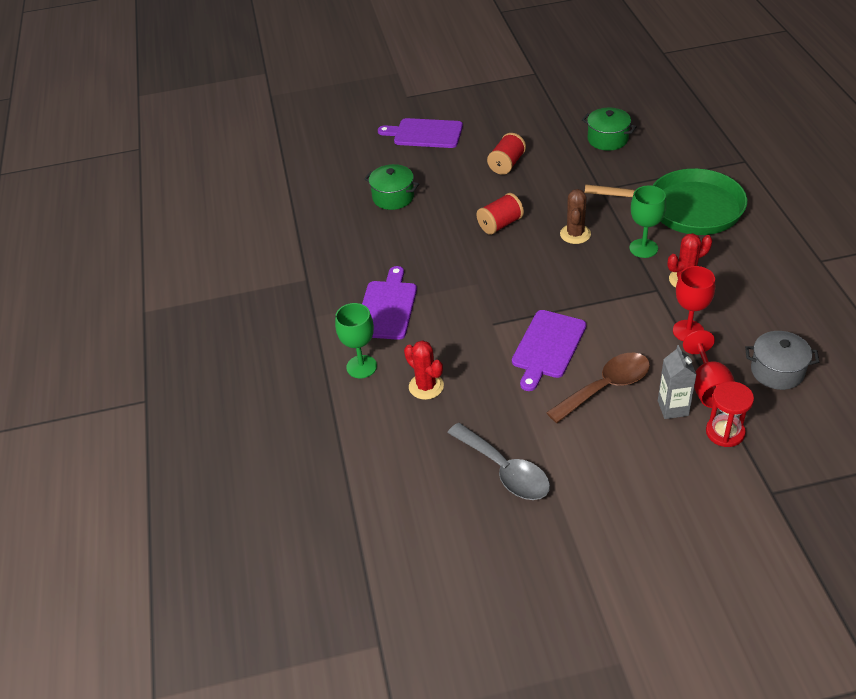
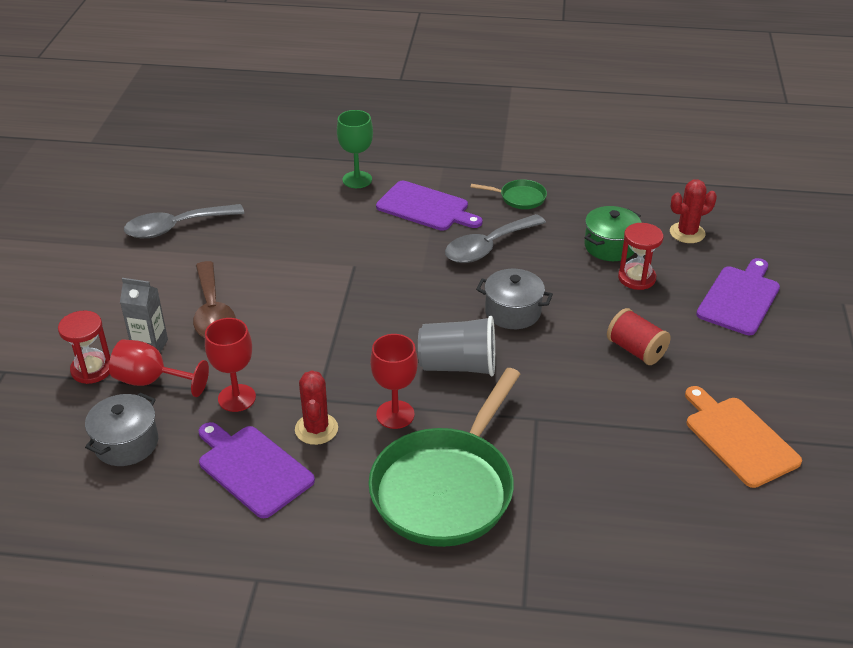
camera: 105 degrees right, 5 degrees down
red cactus [404,340,444,400] -> red cactus moved to [670,179,717,243]
red spool [477,193,524,235] -> grey pot [476,269,553,329]
purple cutting board [512,310,586,391] -> purple cutting board moved to [199,422,315,518]
brown cactus [560,189,591,244] -> grey cup [418,316,495,376]
green pot [582,108,637,151] -> none
green goblet [629,185,666,258] -> red goblet [370,334,418,429]
none -> grey spoon [445,214,546,263]
none -> green pan [471,180,547,209]
none -> red hourglass [618,223,664,290]
none -> orange cutting board [685,386,802,488]

